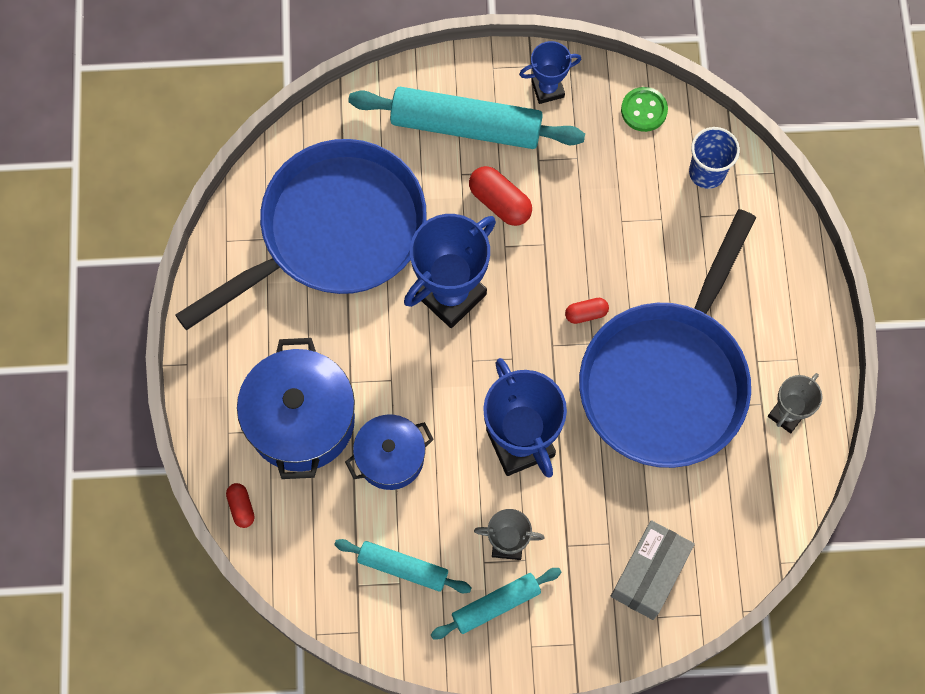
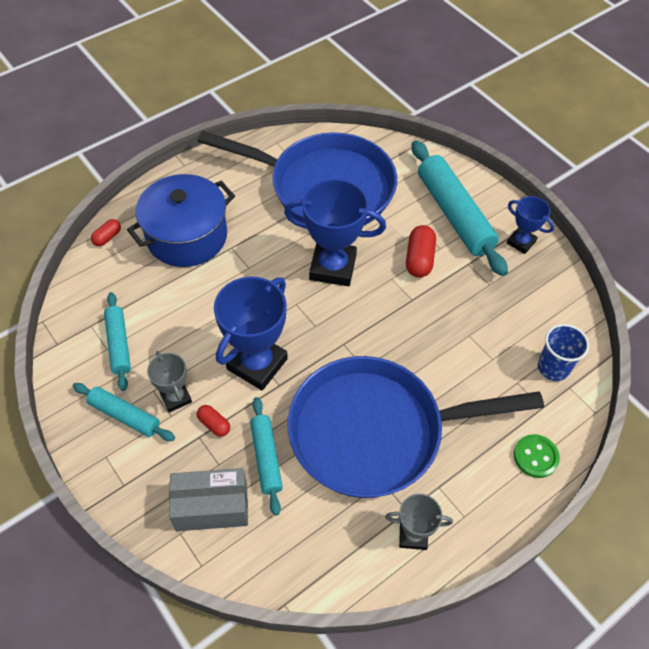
camera: 55 degrees right, 15 degrees down
blue pot [345,415,434,490] -> none
red capsule [565,298,609,324] -> red capsule moved to [197,405,230,437]
green button [621,87,668,132] -> green button moved to [514,434,560,478]
none -> turquoise rolling pin [250,397,283,516]

